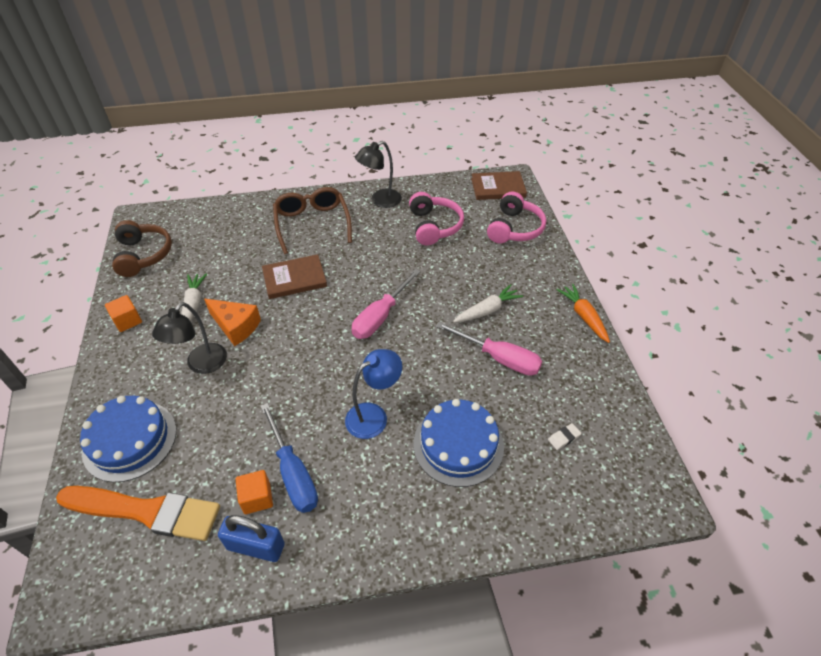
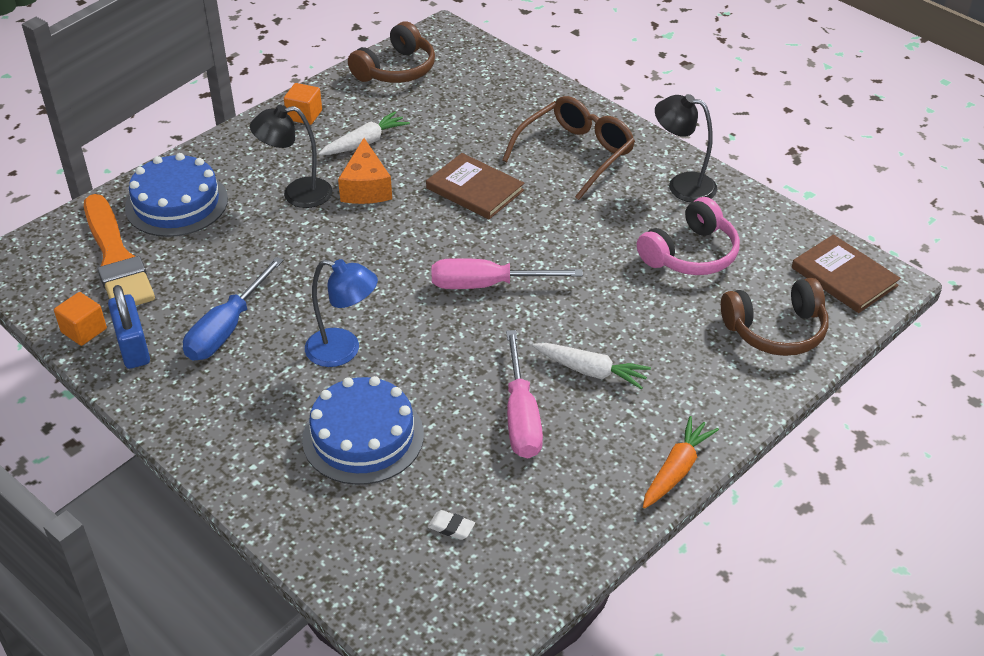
camera: 55 degrees right, 5 degrees down
orange cube [235,470,273,514] -> orange cube moved to [54,292,107,346]
pink headphones [487,191,546,244] -> brown headphones [721,278,829,356]

